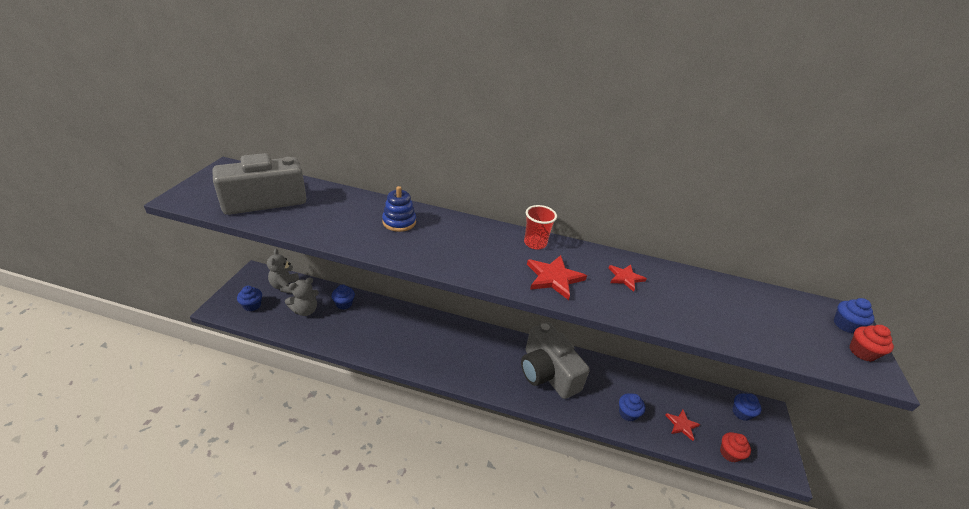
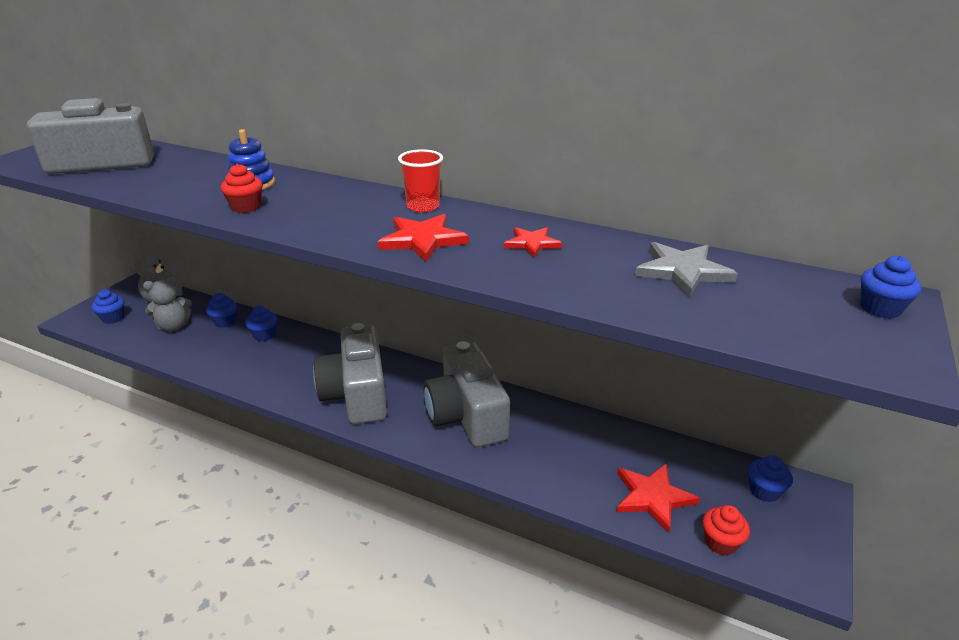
camera: 15 degrees right, 5 degrees down
blue cupcake [619,393,645,422] -> blue cupcake moved to [245,306,277,341]
red star [665,410,700,441] -> red star [617,464,700,533], size x1.56
red cupcake [850,325,894,362] -> red cupcake moved to [221,164,263,213]
none -> grey camera [313,323,387,424]
none -> grey star [635,242,738,297]

